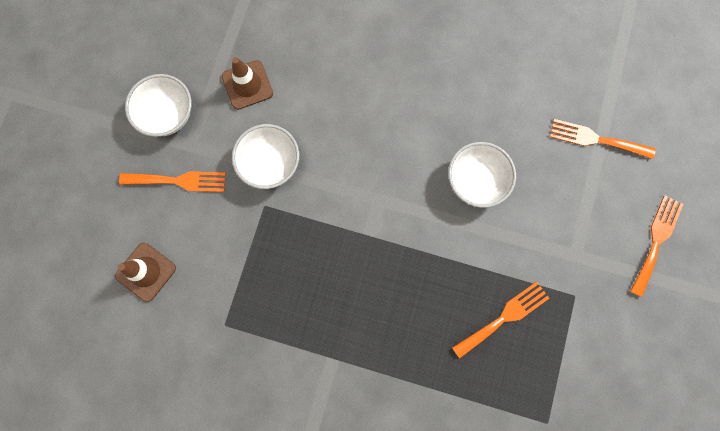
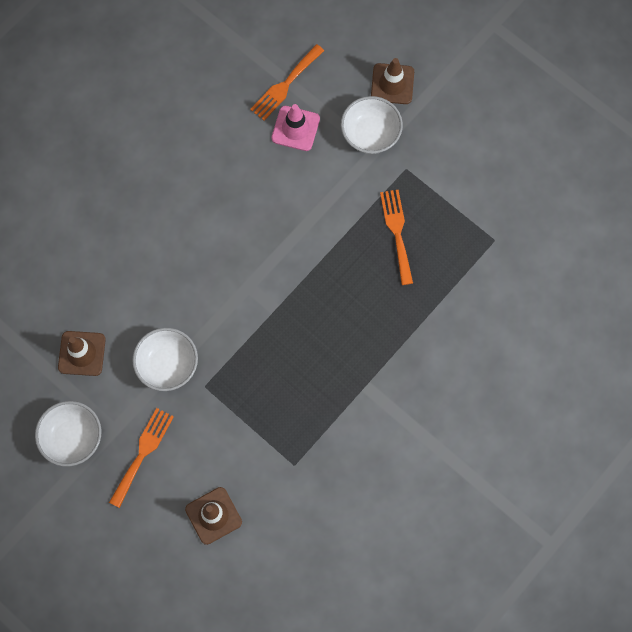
camera: 65 degrees left, 5 degrees down
white bowl [448,142,516,208] -> white bowl moved to [341,96,403,154]
orange fork [630,195,683,297] -> brown traffic cone [371,58,414,104]
none -> pink traffic cone [272,104,320,151]

